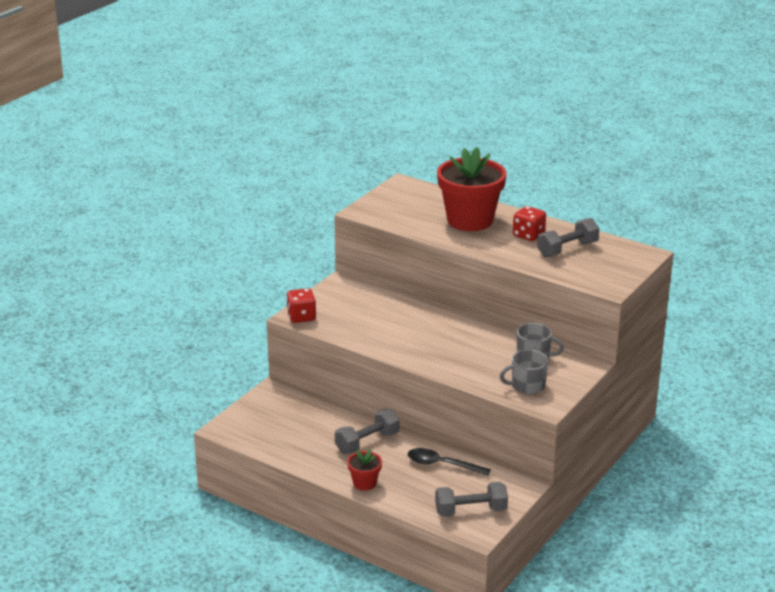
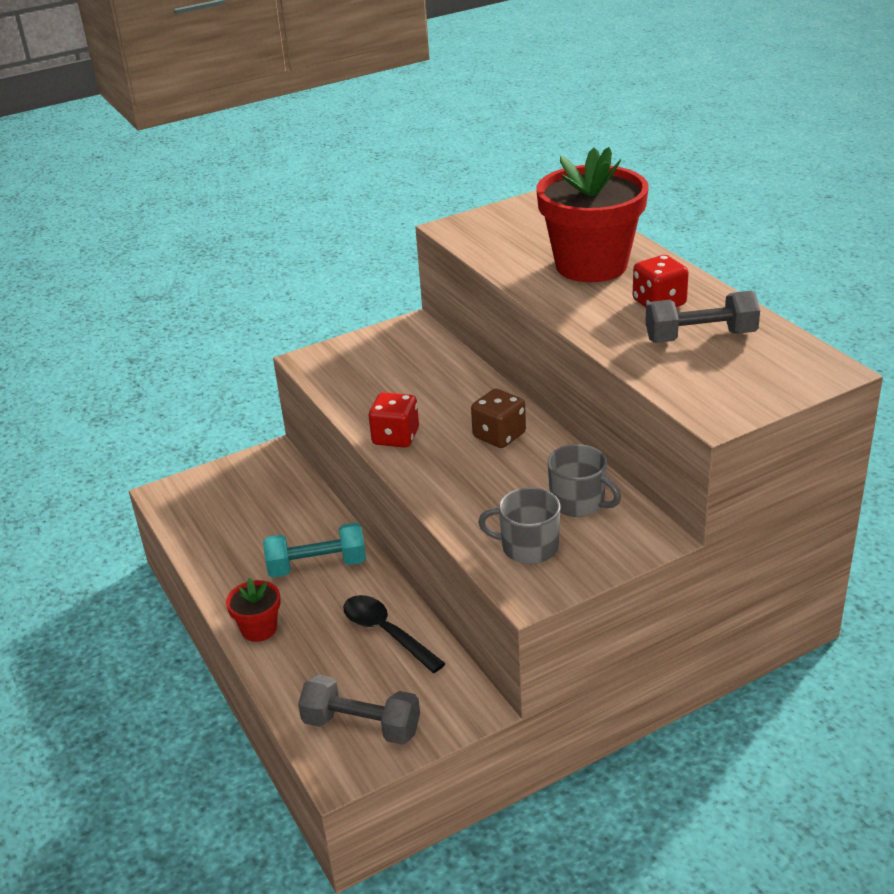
camera: 30 degrees right, 5 degrees up
red dice [286,288,316,323] -> red dice moved to [369,392,419,448]
grey dumbbell [335,409,399,454] -> turquoise dumbbell [263,523,366,578]
none -> brown dice [471,389,526,448]

